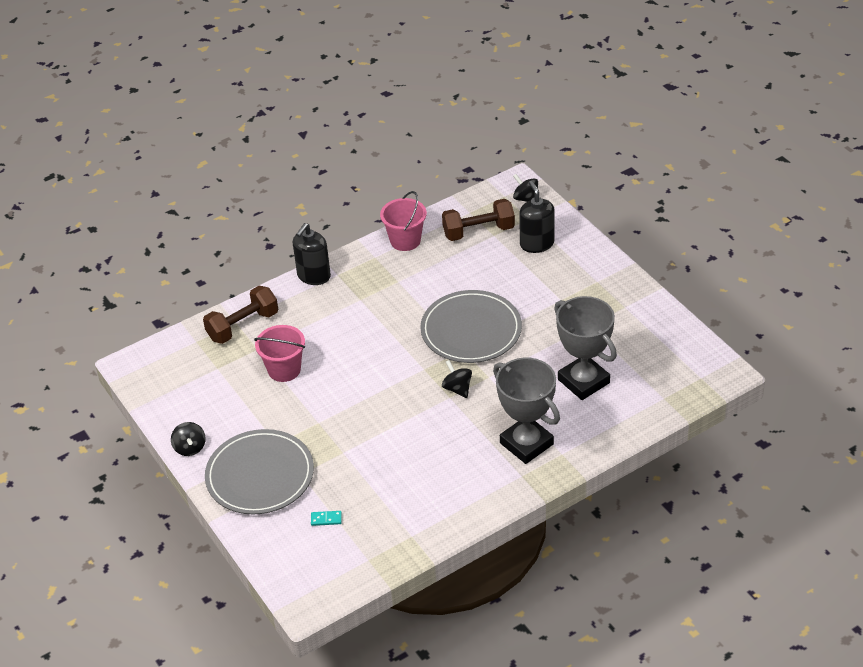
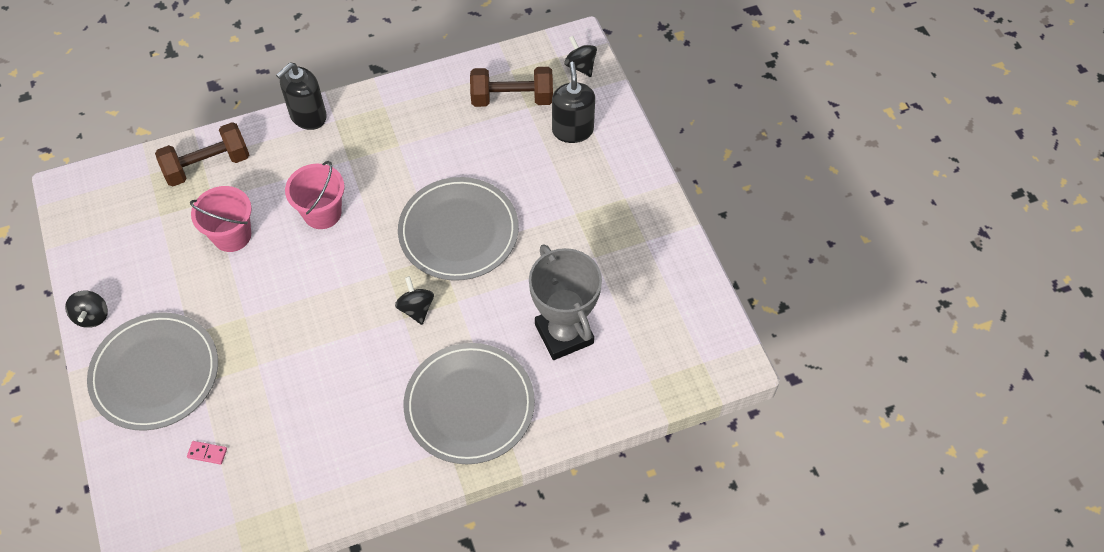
camera: 10 degrees right, 15 degrees up
turquoise domino [311,511,342,526] -> pink domino [187,441,227,465]
pink bucket [380,191,427,251] -> pink bucket moved to [285,161,345,229]
grey trophy [493,358,560,464] -> grey plate [404,343,535,464]

